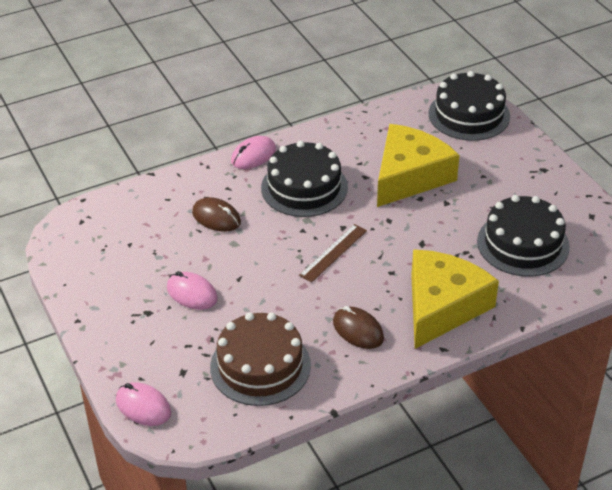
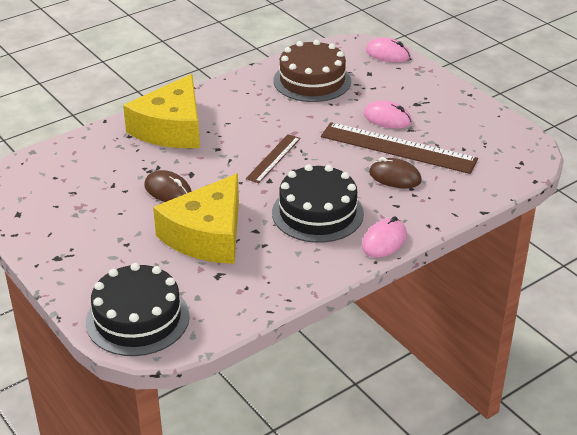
camera: 170 degrees right, 5 degrees down
brown mouse [333,306,384,349] -> brown mouse moved to [144,170,191,202]
black cake [477,195,570,277] -> none
none -> brown ruler [321,122,478,174]

